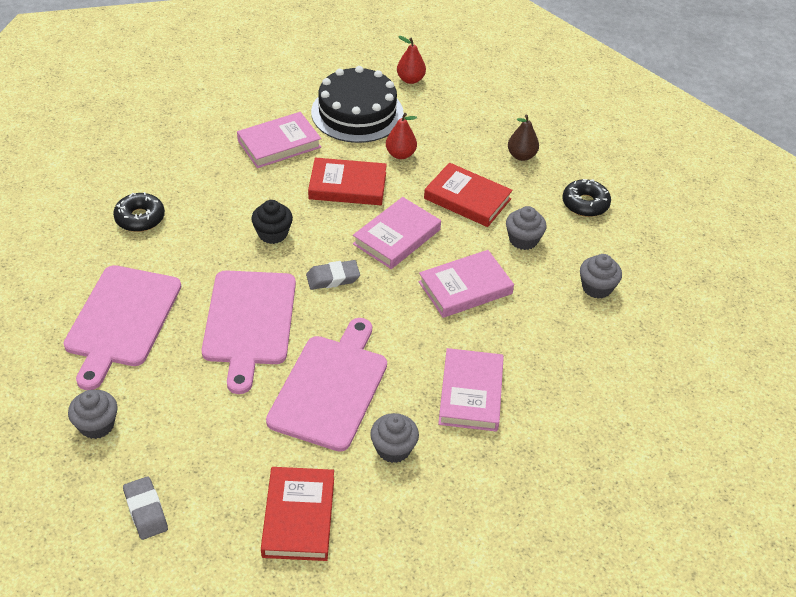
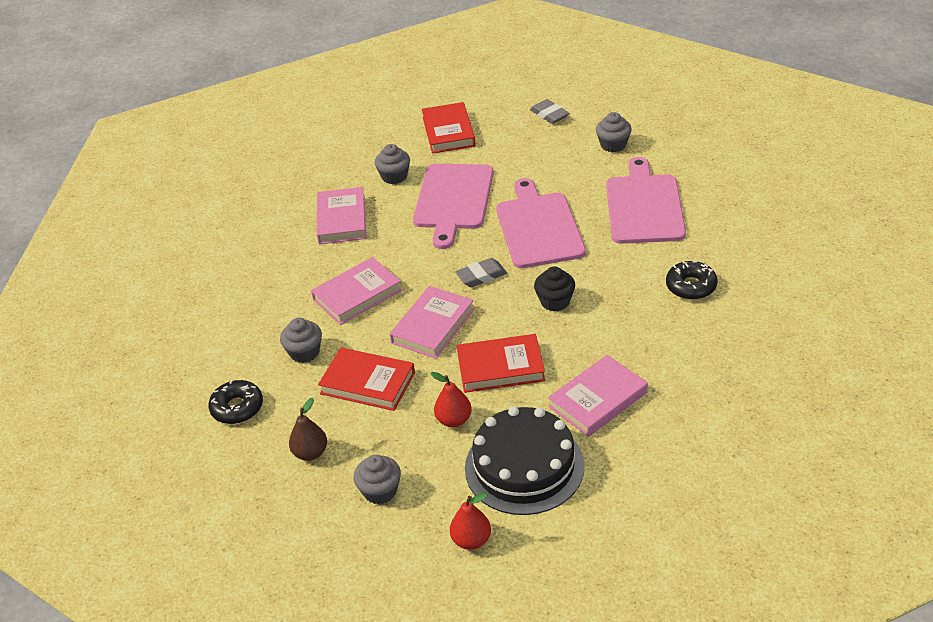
camera: 175 degrees right, 5 degrees down
grey cupcake [580,254,622,299] -> grey cupcake moved to [354,455,401,504]

